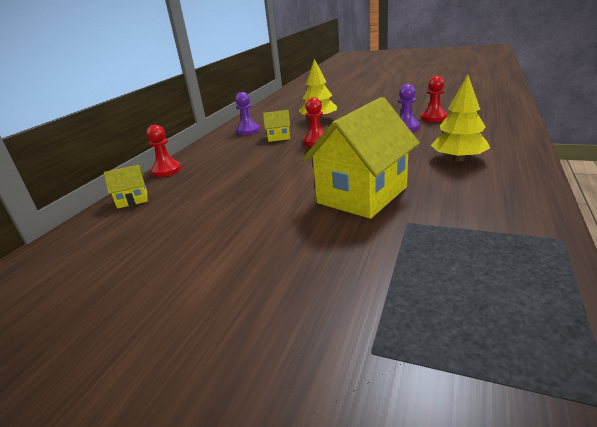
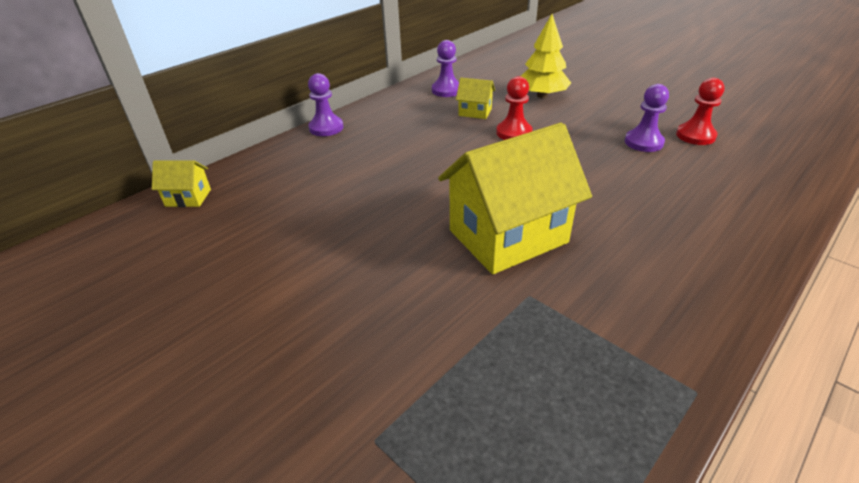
camera: 20 degrees right, 10 degrees up
yellow house [104,165,147,209] -> yellow house moved to [152,160,211,207]
red pawn [146,125,181,177] -> purple pawn [308,73,344,136]
yellow tree [431,75,490,162] -> none

